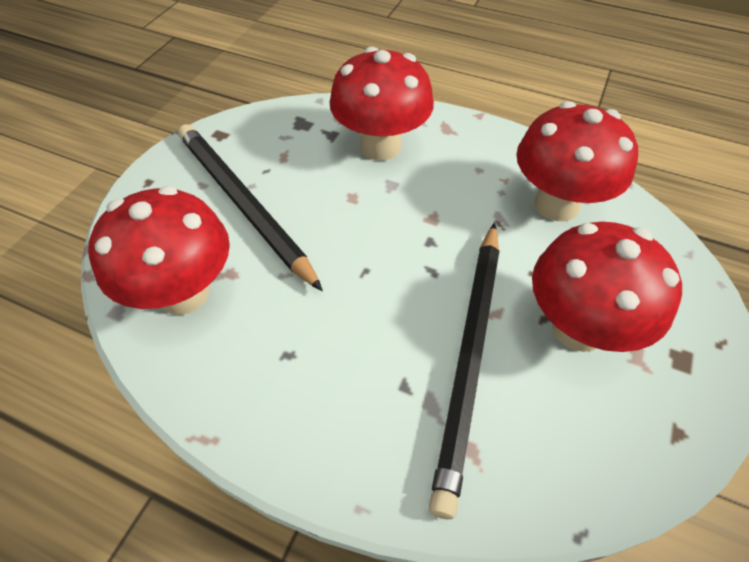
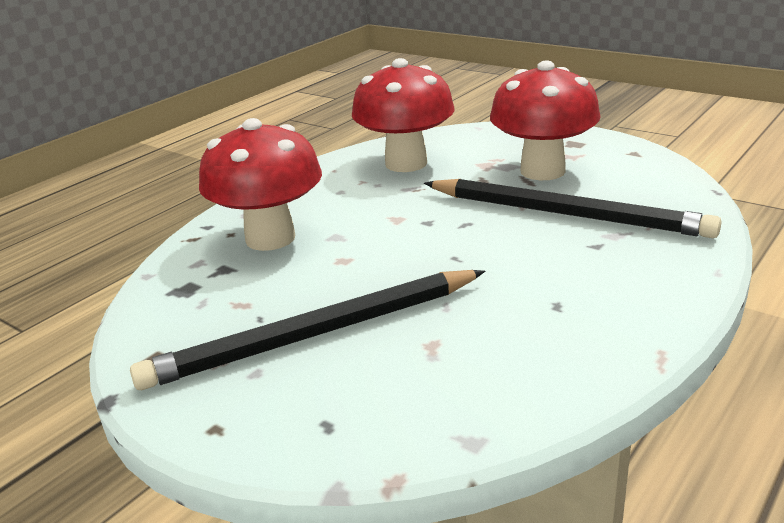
camera: 75 degrees left, 25 degrees down
red mushroom [88,186,230,315] -> none

